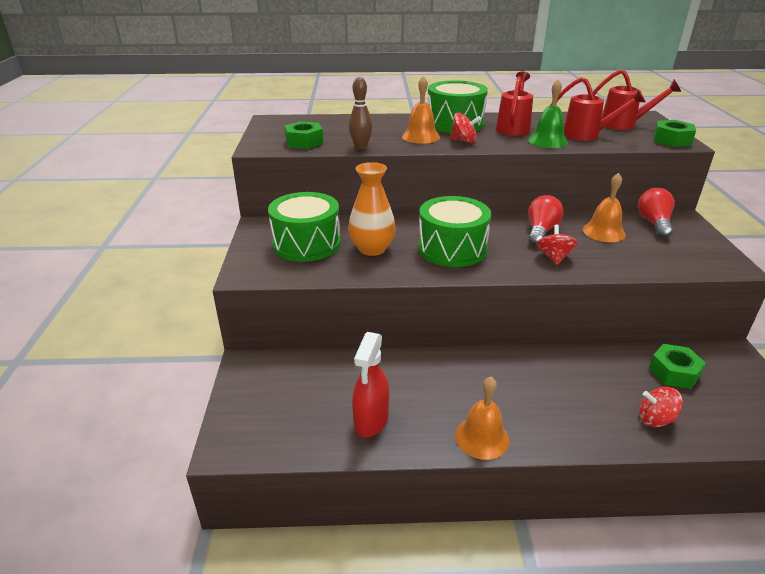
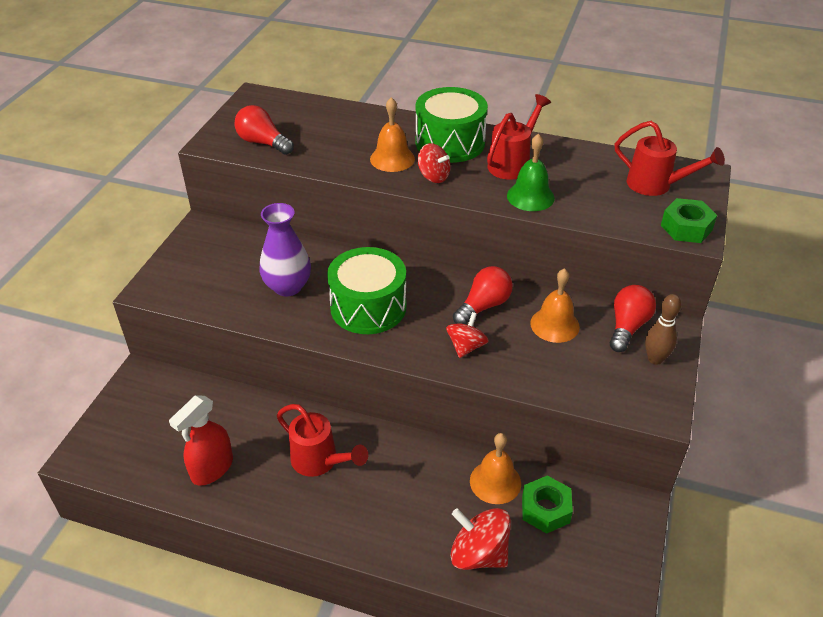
camera: 20 degrees right, 10 degrees up
green drum [268,192,341,262] -> none
green nut [284,121,323,149] -> red light bulb [234,105,294,155]
orange vase [348,162,396,256] -> purple vase [259,203,311,297]
brown bowling pin [349,77,372,150] -> brown bowling pin moved to [645,294,681,365]
orange bell [455,377,510,460] -> orange bell moved to [470,433,521,504]
red watering can [551,77,646,141] -> red watering can moved to [277,404,368,477]
red spinning top [639,387,683,427] -> red spinning top [450,508,511,570], size x1.53

